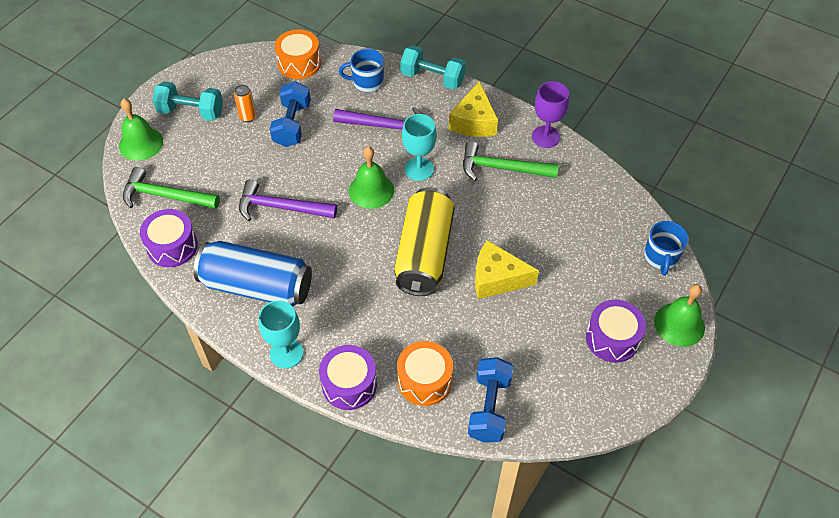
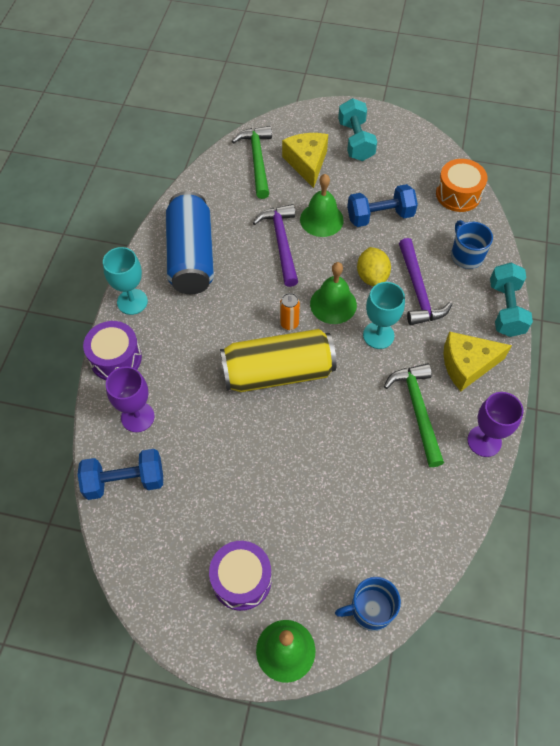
camera: 70 degrees right, 5 degrees up
green bell [119,99,163,161] -> green bell moved to [300,174,344,237]
purple drum [140,209,198,268] -> none
orange can [234,85,256,122] -> orange can moved to [280,293,300,330]
orange drum [397,341,453,406] -> purple goblet [106,366,155,432]
yellow cheese [475,240,539,299] -> yellow cheese moved to [282,133,328,188]
none -> yellow lemon [357,247,391,287]

